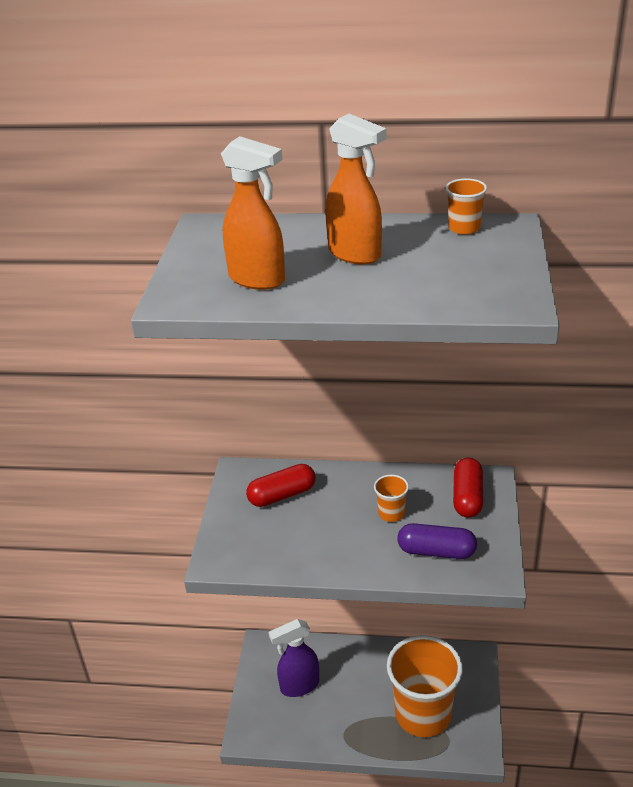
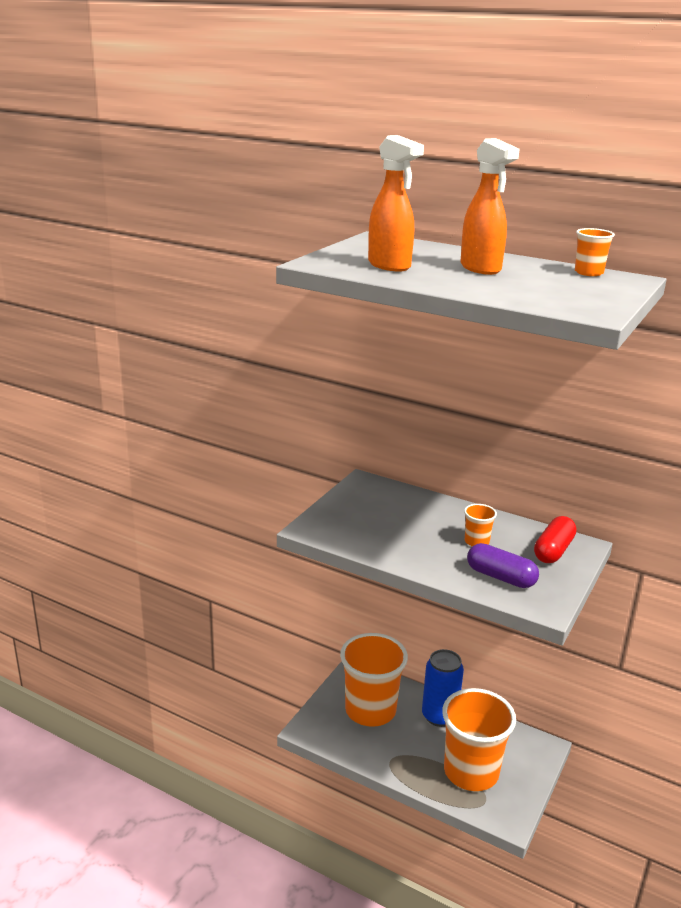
camera: 20 degrees right, 10 degrees down
red capsule [246,464,316,507] -> none
purple spray bottle [269,619,319,697] -> orange cup [340,633,408,727]
none -> blue can [422,649,464,727]

